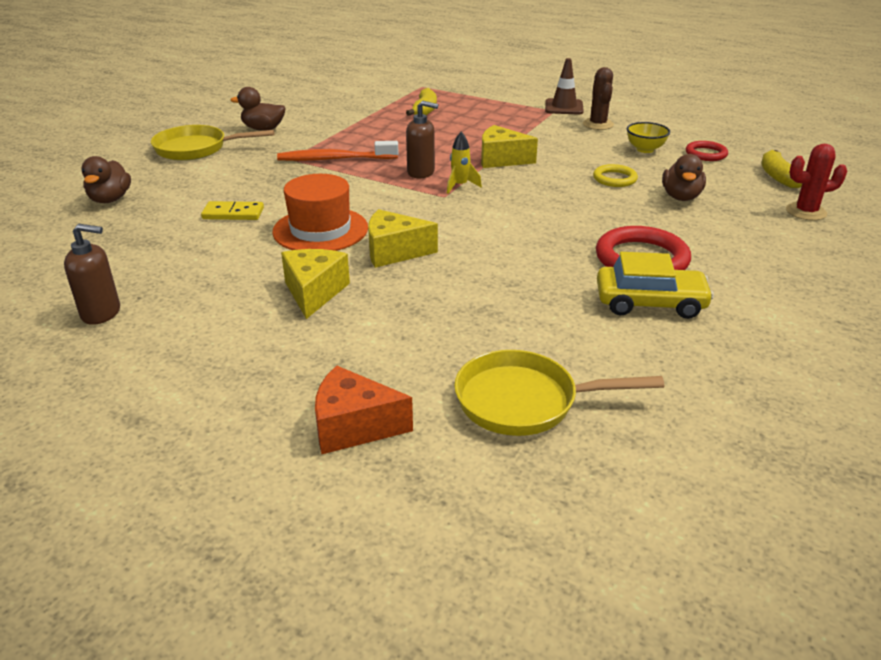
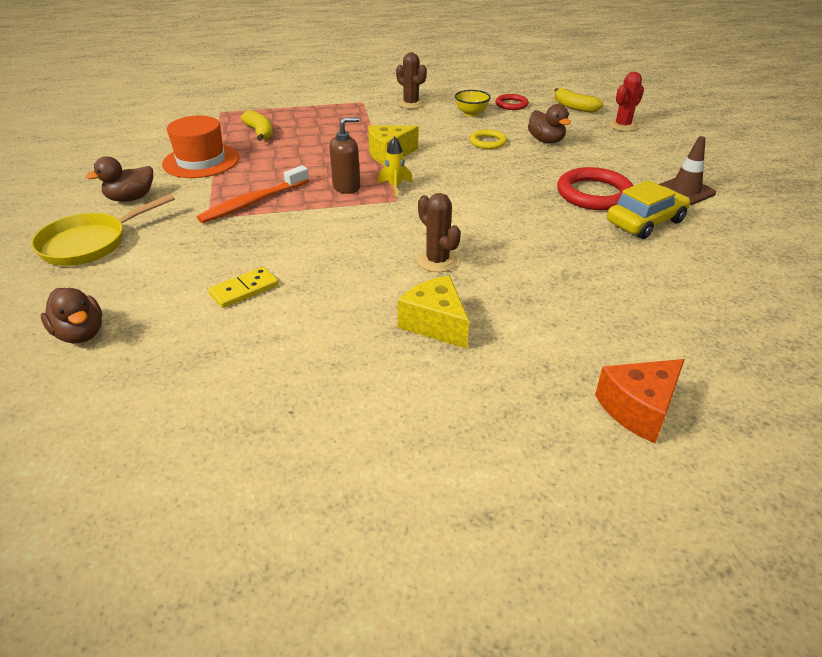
camera: 40 degrees left, 5 degrees up
brown soap dispenser [64,224,120,325] -> none
orange hat [272,174,368,251] -> orange hat moved to [162,115,239,178]
yellow cheese [368,209,438,268] -> brown cactus [417,193,461,272]
yellow pan [454,350,664,436] -> none
brown traffic cone [545,58,584,115] -> brown traffic cone moved to [658,136,716,205]

